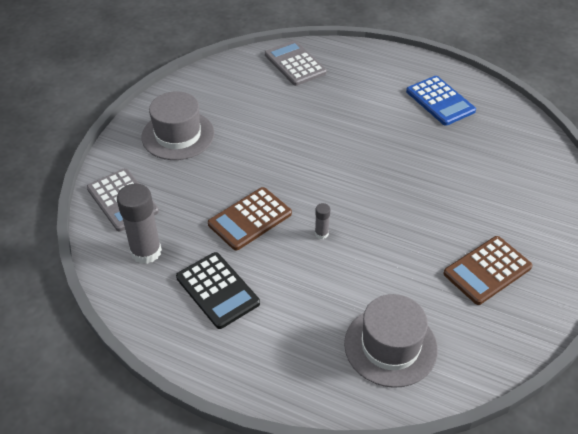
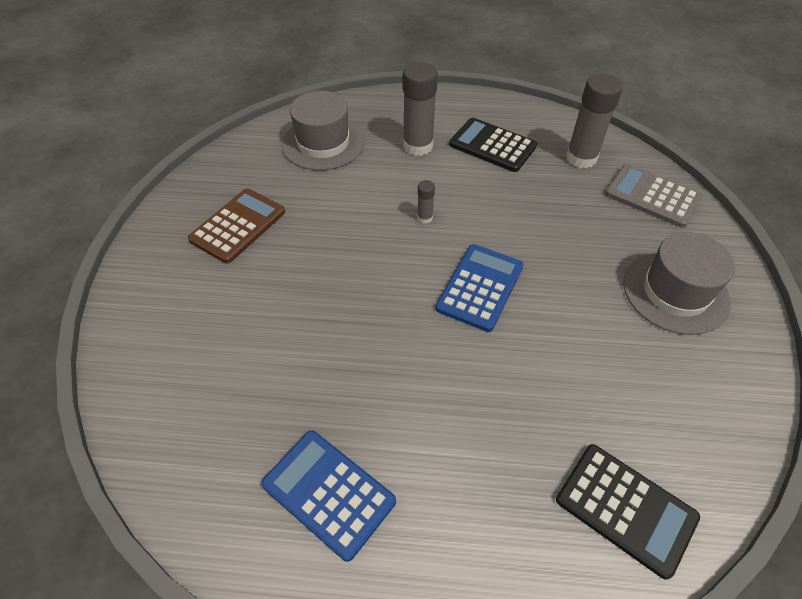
camera: 160 degrees right, 5 degrees up
brown calculator [208,187,292,251] -> none
grey calculator [265,40,327,86] -> black calculator [556,444,700,580]
none -> grey glue stick [403,62,438,156]
none -> blue calculator [435,244,523,332]

